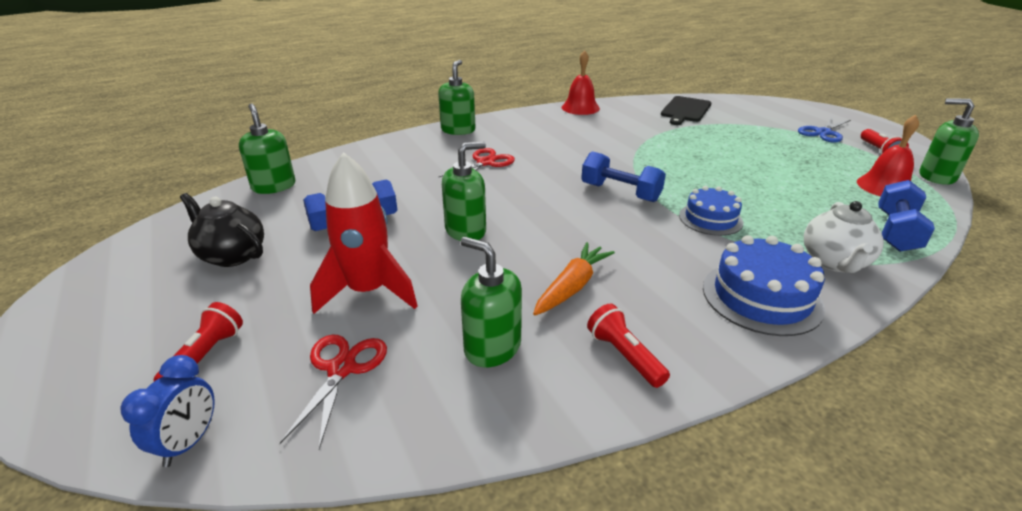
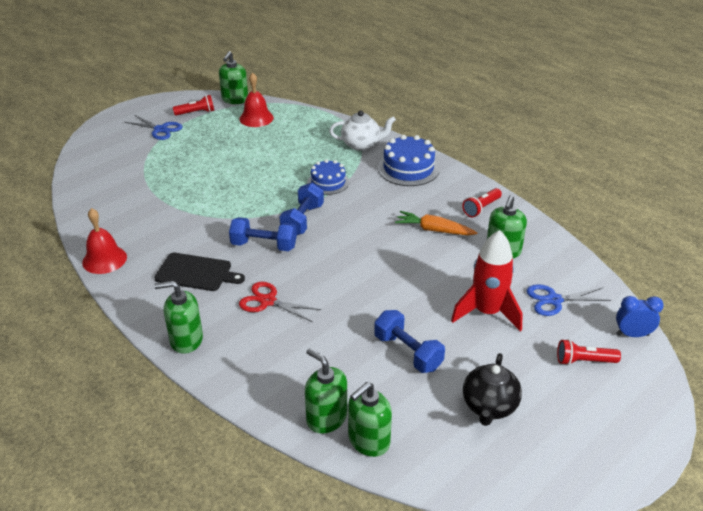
camera: 105 degrees left, 5 degrees up
red scissors [280,335,387,449] -> blue scissors [527,284,611,316]
green soap dispenser [442,142,486,241] -> green soap dispenser moved to [305,348,347,434]
black cutting board [661,96,712,125] -> black cutting board moved to [154,253,245,291]
blue dumbbell [878,180,935,252] -> blue dumbbell moved to [229,217,297,251]

